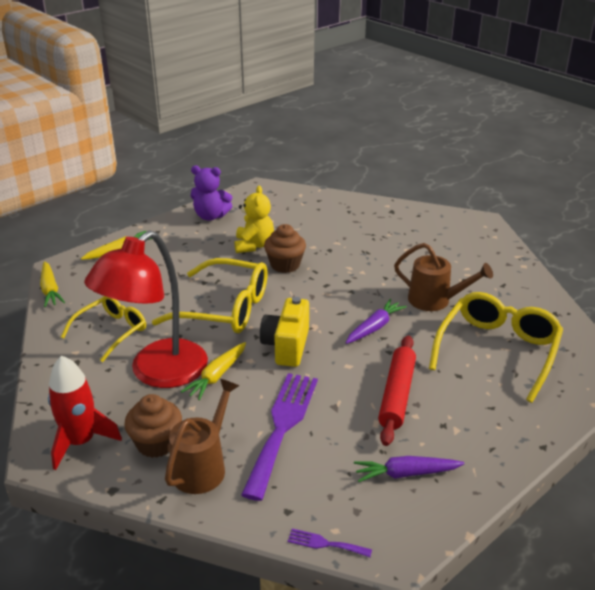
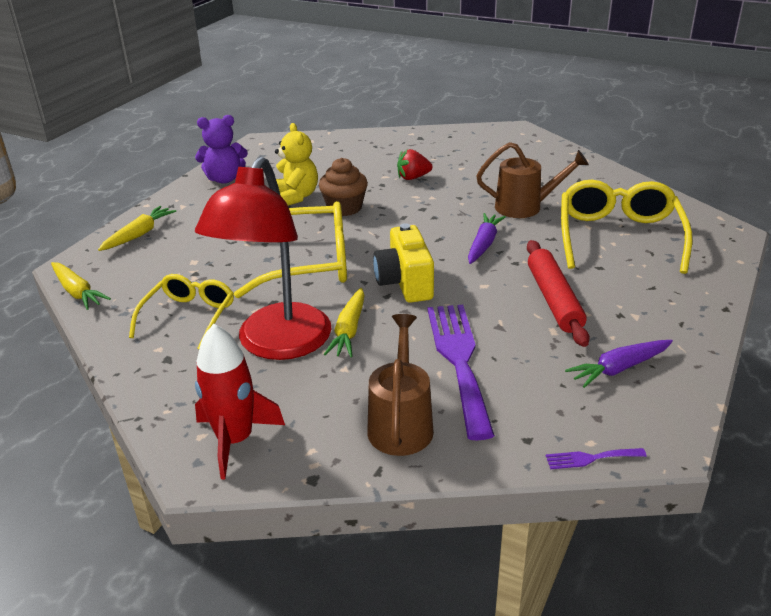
camera: 20 degrees left, 0 degrees up
brown cupcake [124,394,182,458] -> none
none -> red strawberry [397,149,432,180]

